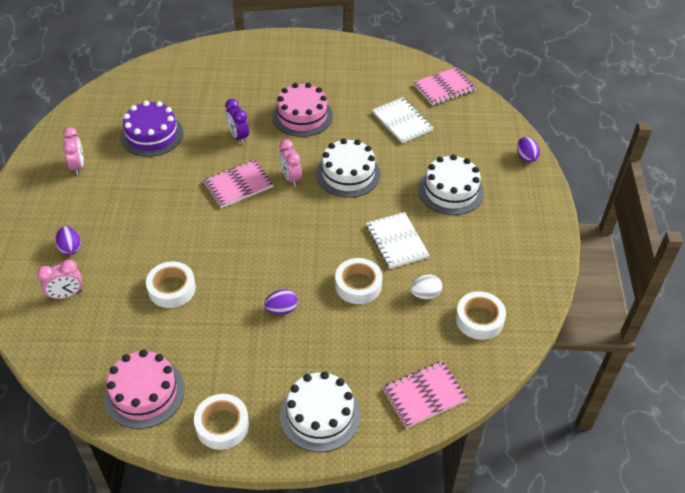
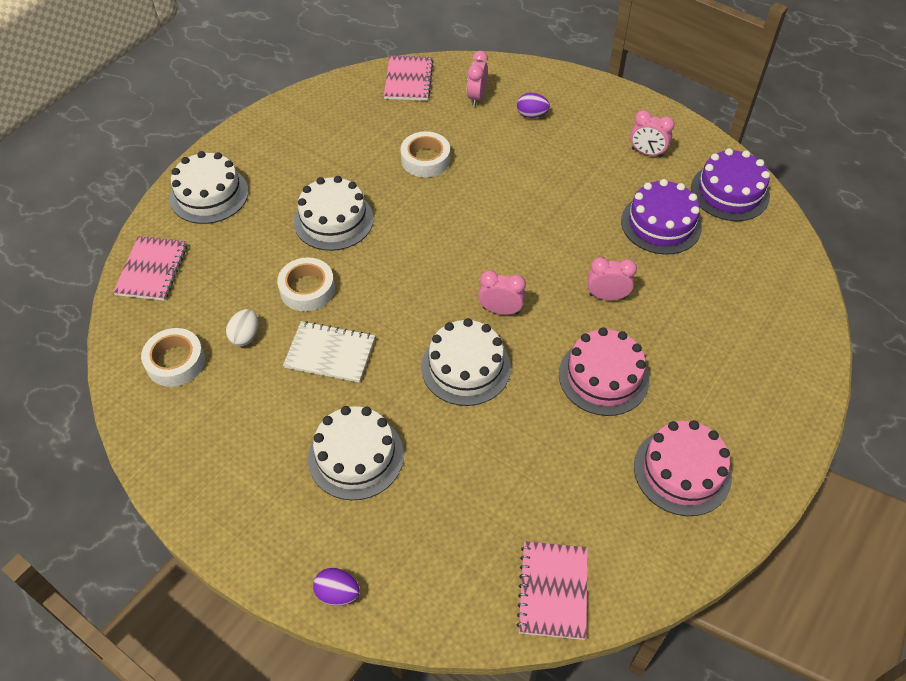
camera: 125 degrees right, 5 degrees up
pink cake [104,350,185,429] -> pink cake moved to [634,420,732,516]
white tape [194,394,249,450] -> none
pink notebook [203,160,274,208] -> pink notebook moved to [384,56,434,101]
purple clock [225,99,249,144] -> pink clock [588,257,637,300]
purple egg [264,289,298,315] -> white cake [294,176,374,251]
white notebook [372,97,433,143] -> none
none -> purple cake [691,148,770,221]

